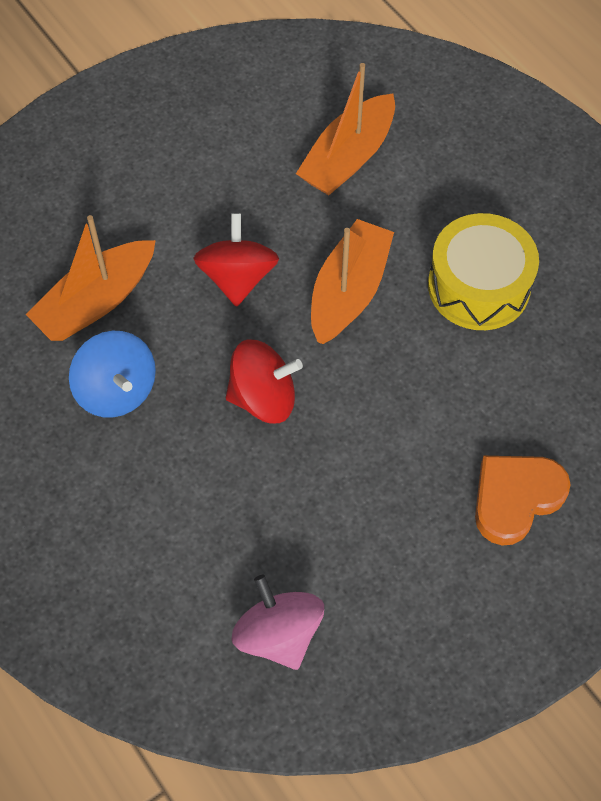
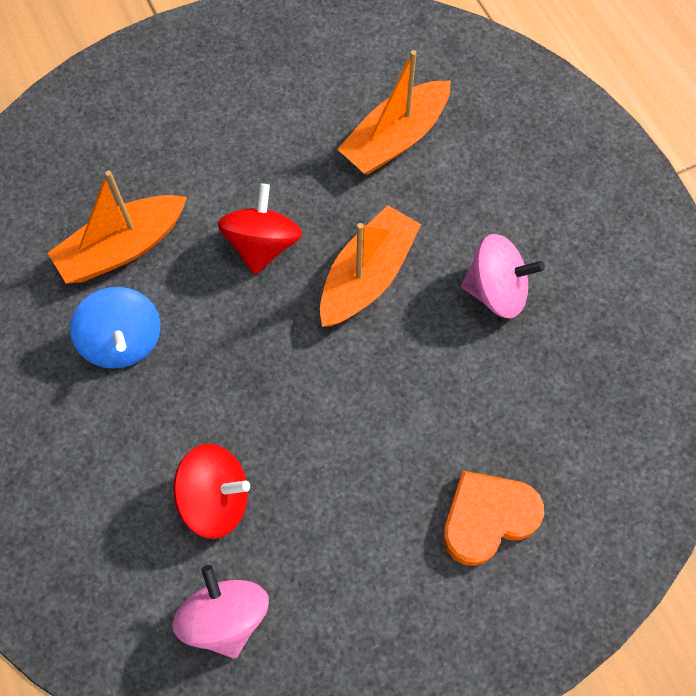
camera: 10 degrees right, 5 degrees up
red spinning top [226,339,303,423] -> red spinning top moved to [173,444,250,539]
yellow drum [428,213,539,330] -> pink spinning top [461,234,545,318]

